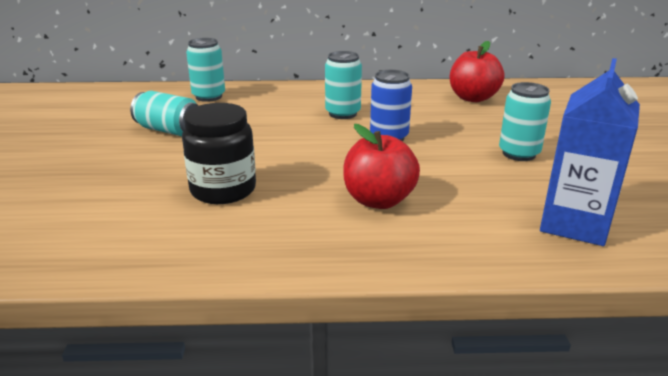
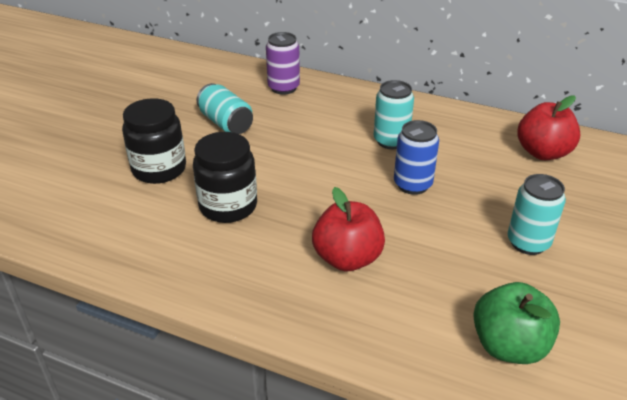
camera: 25 degrees right, 10 degrees up
turquoise can [186,38,225,102] -> purple can [266,32,300,95]
blue carton [540,58,640,246] -> green apple [473,282,560,364]
none -> black jar [122,98,186,184]

